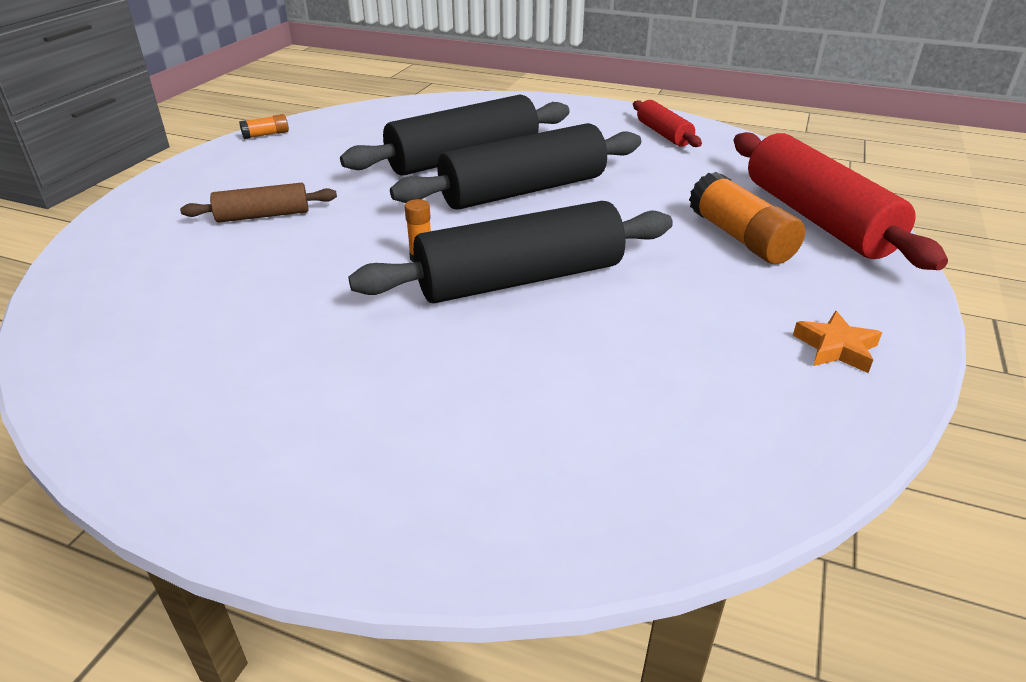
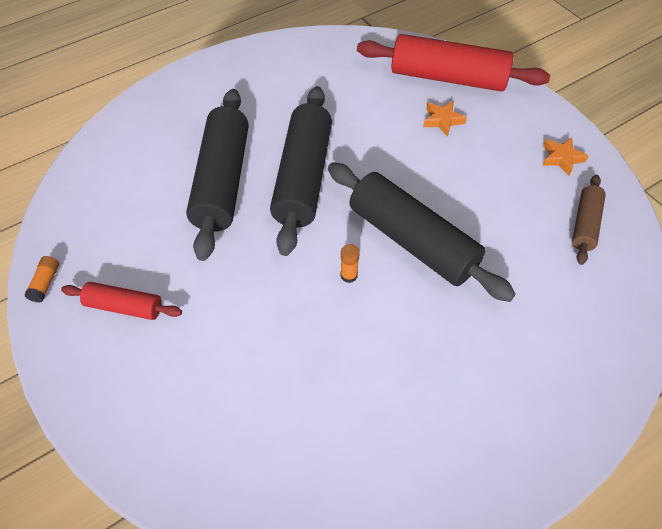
camera: 55 degrees left, 20 degrees up
brown rolling pin [180,183,337,223] -> brown rolling pin moved to [572,175,606,265]
black rolling pin [348,201,673,303] -> black rolling pin turned 60 degrees counterclockwise [328,162,516,302]
red rolling pin [633,100,702,147] -> red rolling pin moved to [61,282,182,320]
orange glue stick [689,172,805,264] -> orange star [423,101,467,137]

